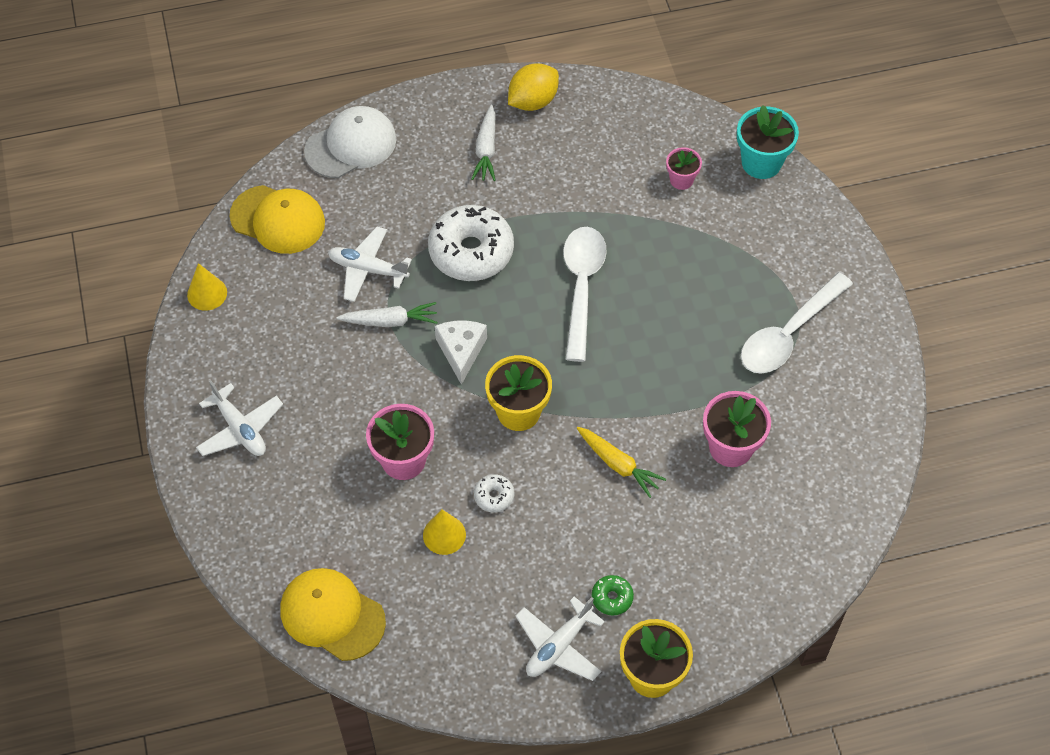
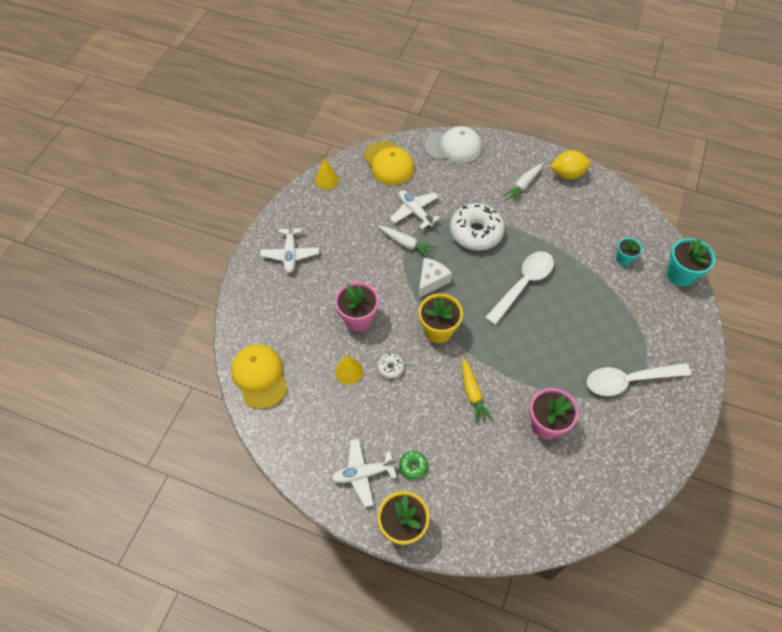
camera: 35 degrees right, 0 degrees up
pink flower pot [666,147,702,190] -> turquoise flower pot [616,238,642,266]

